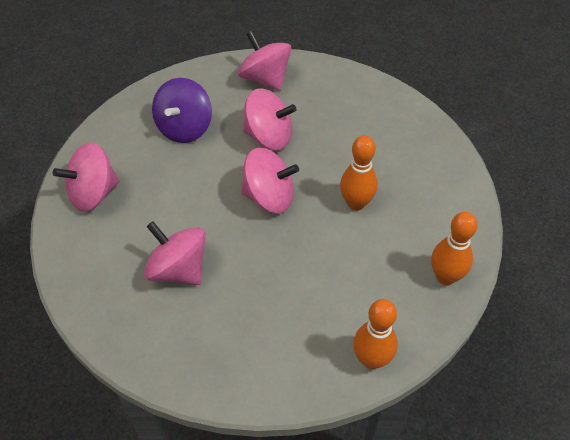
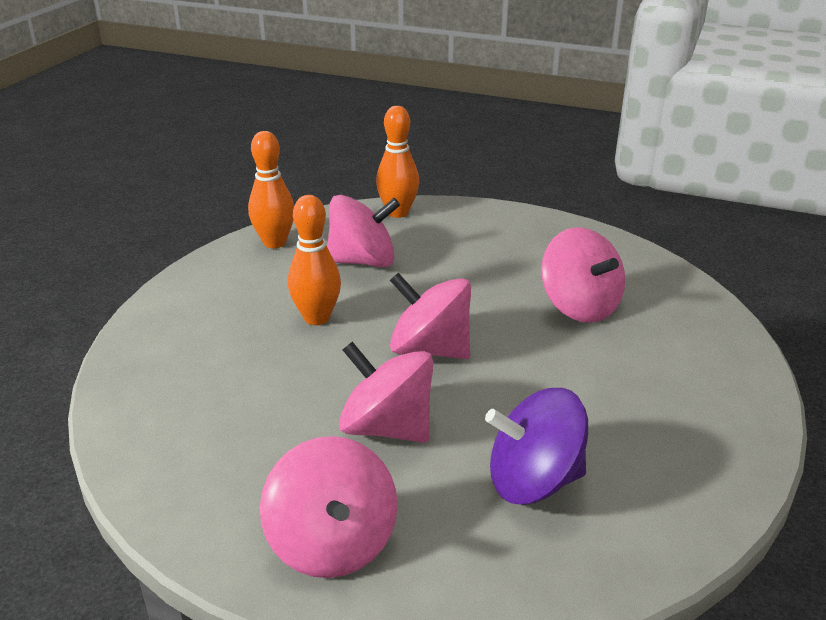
camera: 160 degrees left, 20 degrees down
pink spinning top [53,142,120,211] -> pink spinning top moved to [327,195,400,268]
purple spinning top [152,78,212,143] -> purple spinning top turned 135 degrees counterclockwise [485,388,588,505]

